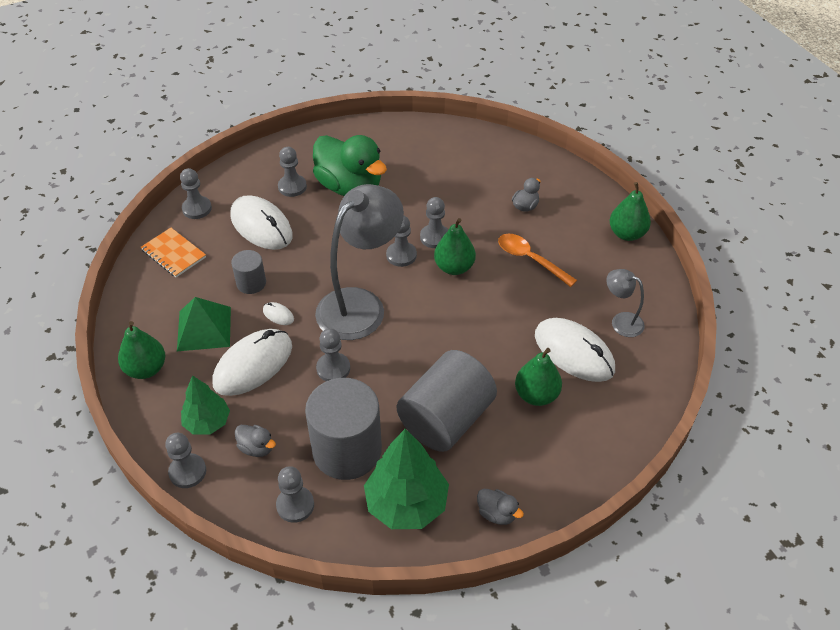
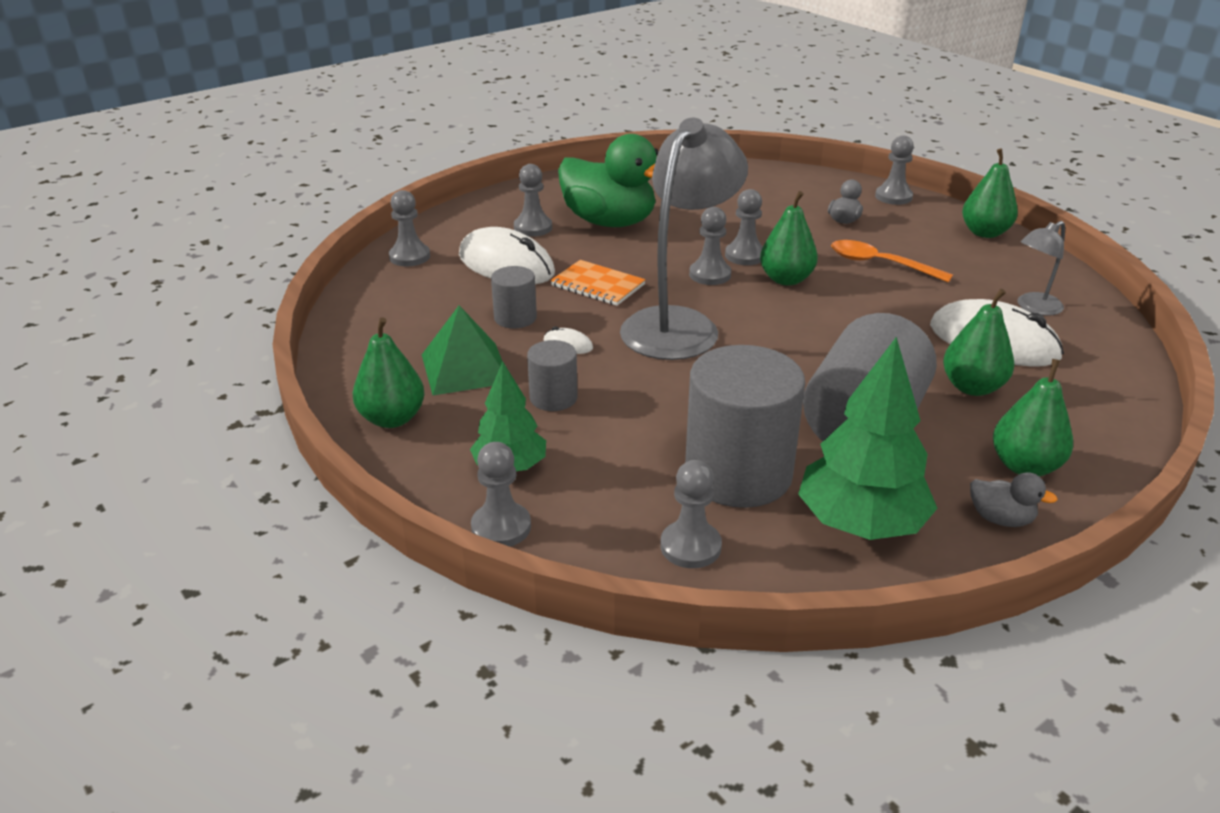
camera: 10 degrees left, 15 degrees down
orange notebook [141,228,206,277] -> orange notebook moved to [550,260,646,306]
white mouse [212,329,292,396] -> grey cylinder [527,340,578,411]
grey duck [235,425,276,457] -> none
grey pawn [316,328,350,381] -> grey pawn moved to [875,136,914,205]
grey lamp [606,269,645,337] -> grey lamp turned 60 degrees counterclockwise [1018,221,1065,316]
none -> green pear [993,359,1073,476]

